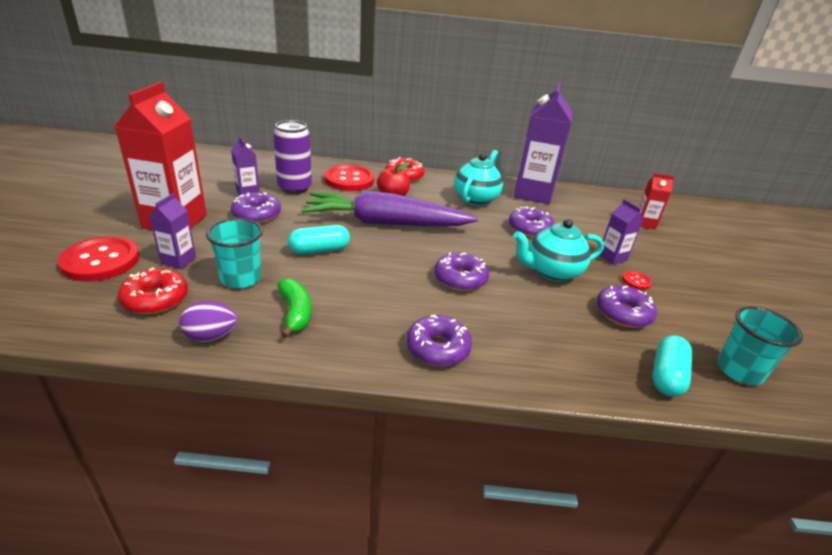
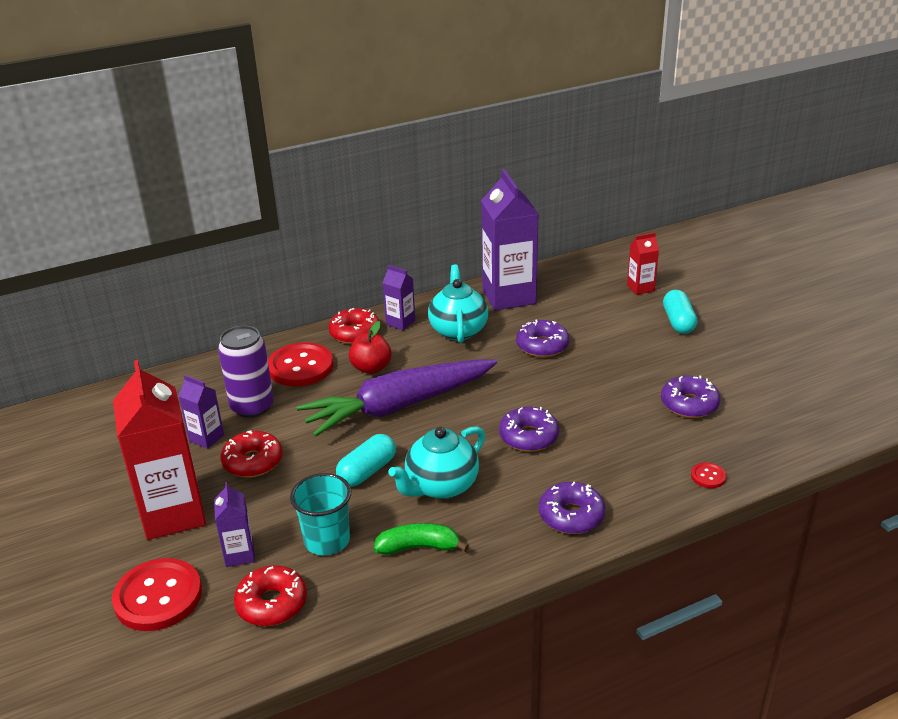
camera: 25 degrees left, 0 degrees up
purple egg [179,301,238,342] -> none
purple donut [231,192,281,223] -> red donut [220,430,283,477]
green banana [277,278,311,338] -> green banana turned 45 degrees counterclockwise [374,523,469,555]
turquoise teapot [513,219,604,282] -> turquoise teapot moved to [388,426,485,499]
purple carton [600,199,643,265] -> purple carton moved to [383,265,415,330]
red button [622,271,652,290] -> red button moved to [691,462,727,488]
turquoise capsule [652,335,692,397] -> turquoise capsule moved to [663,290,697,334]
turquoise cup [717,306,803,385] -> none

